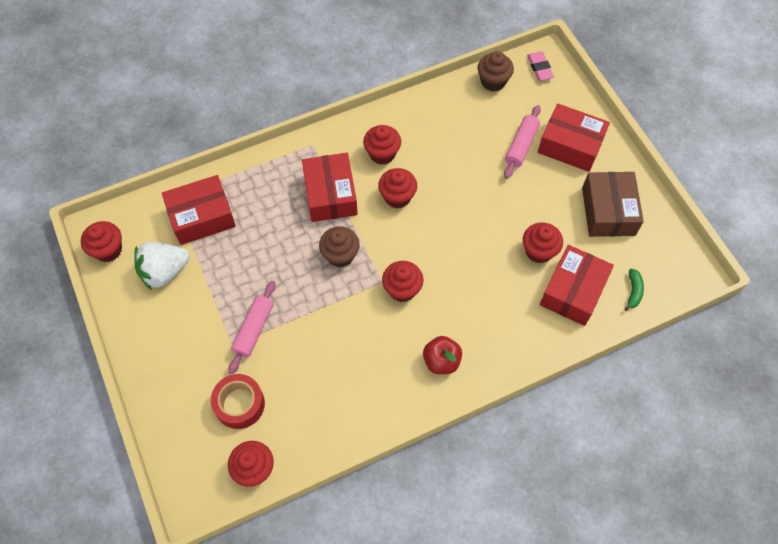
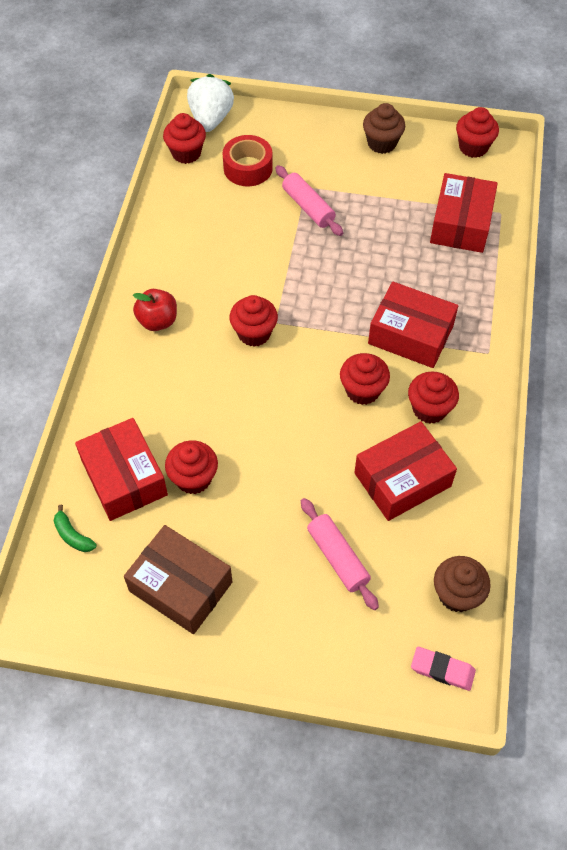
camera: 125 degrees right, 5 degrees down
white strawberry [134,242,190,290] -> white strawberry moved to [187,74,234,132]
brown cupcake [319,226,360,268] -> brown cupcake moved to [363,103,405,154]
red box [538,104,610,172] -> red box moved to [354,421,457,521]

